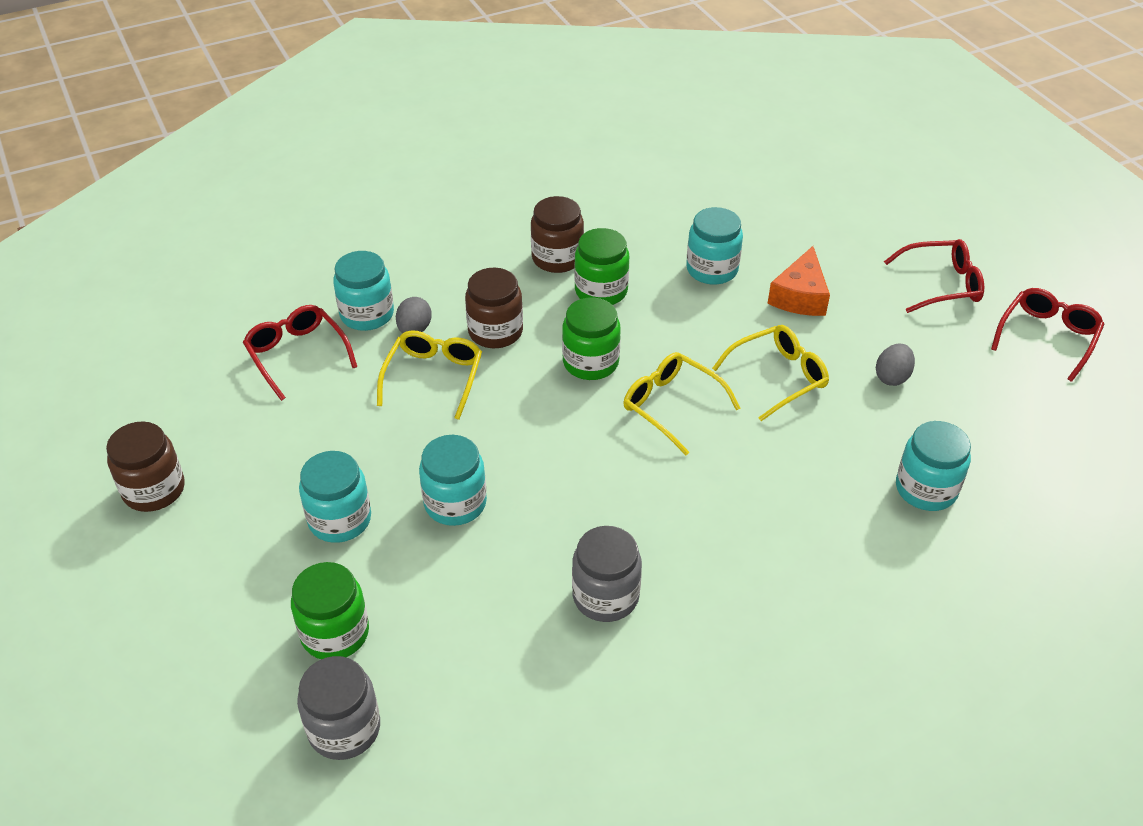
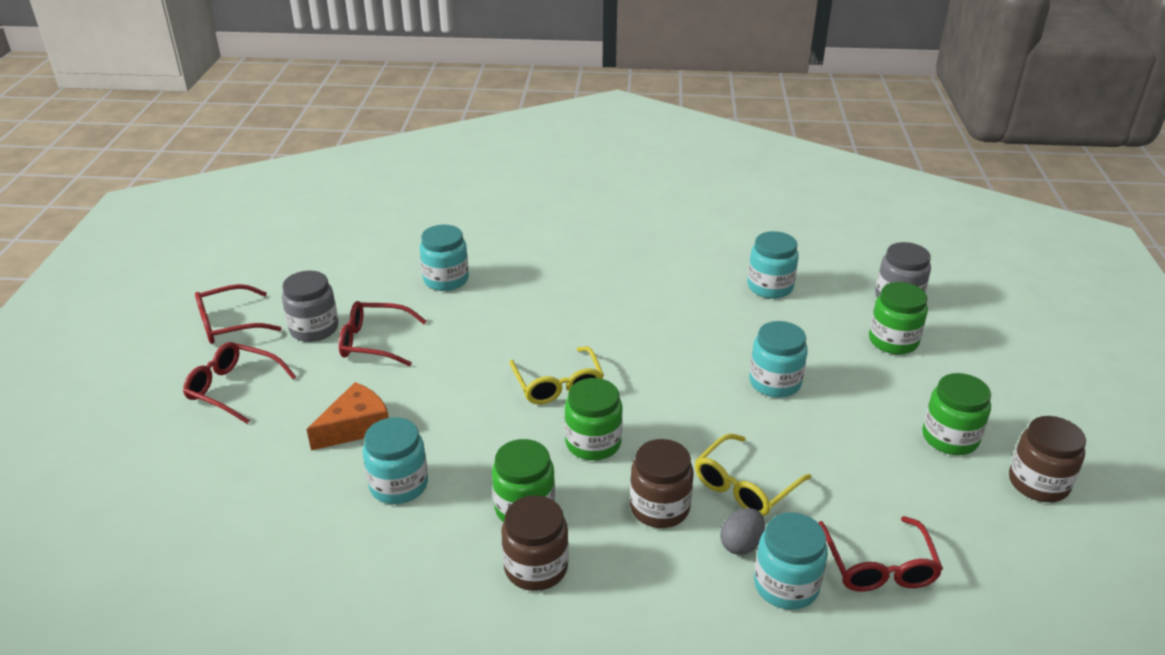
camera: 150 degrees left, 10 degrees down
turquoise jar [299,451,371,543] -> turquoise jar moved to [748,231,799,299]
grey jar [572,526,642,622] -> grey jar moved to [282,271,338,342]
yellow glasses [712,325,829,421] -> none
grey egg [876,344,915,386] -> red glasses [339,301,427,366]
none -> green jar [922,373,991,455]

